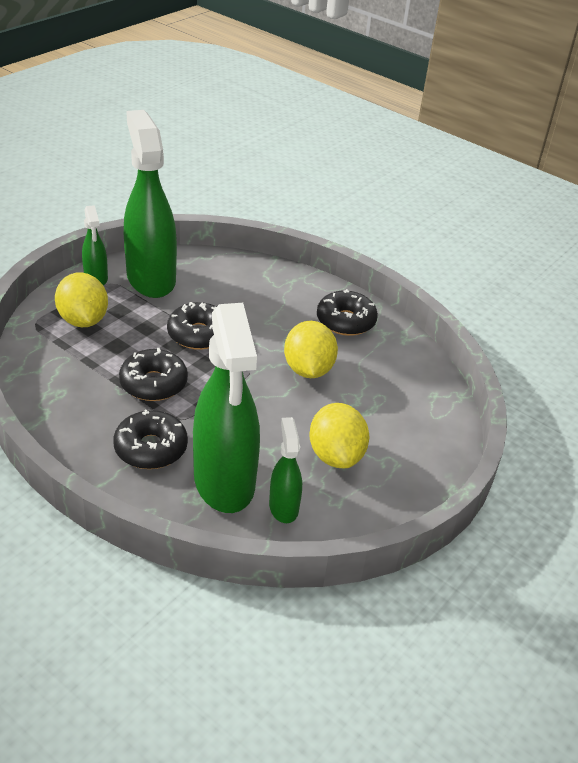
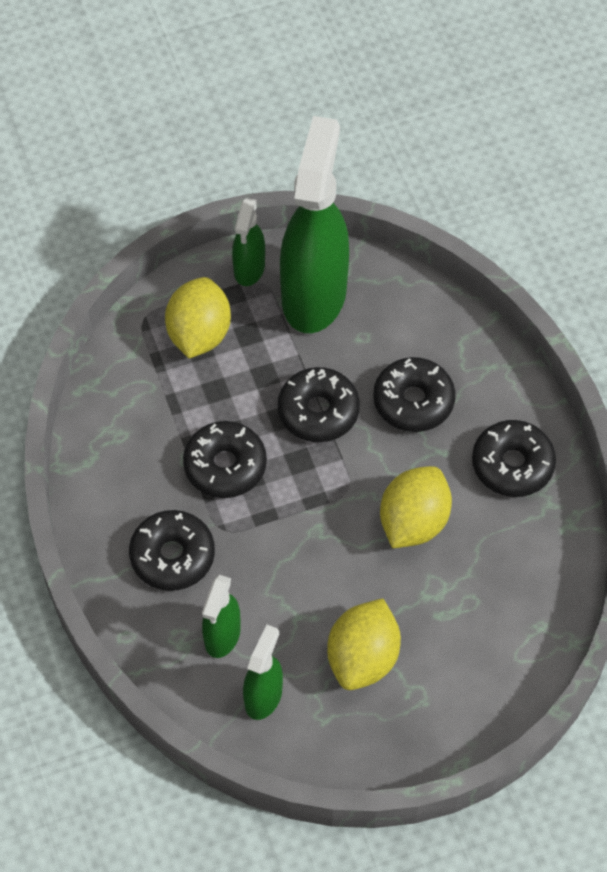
camera: 35 degrees right, 20 degrees up
green spray bottle [193,303,260,513] -> green spray bottle [202,575,241,658], size x0.48
none -> black donut [373,357,455,432]

